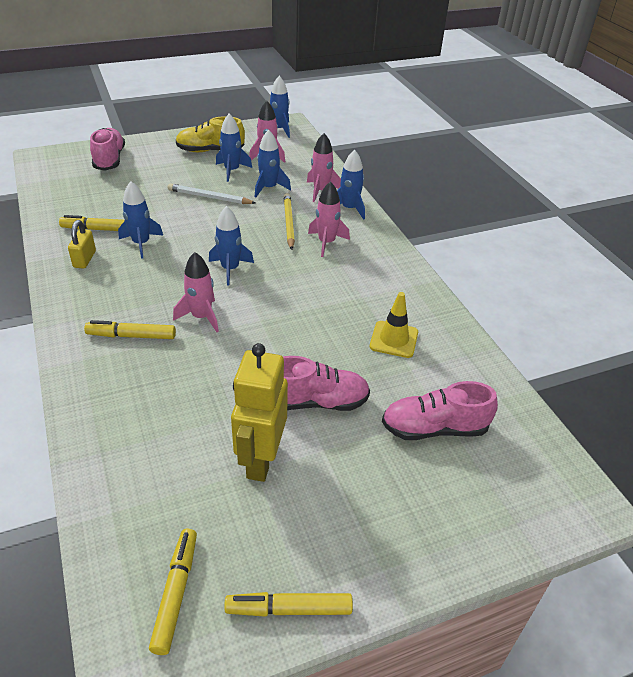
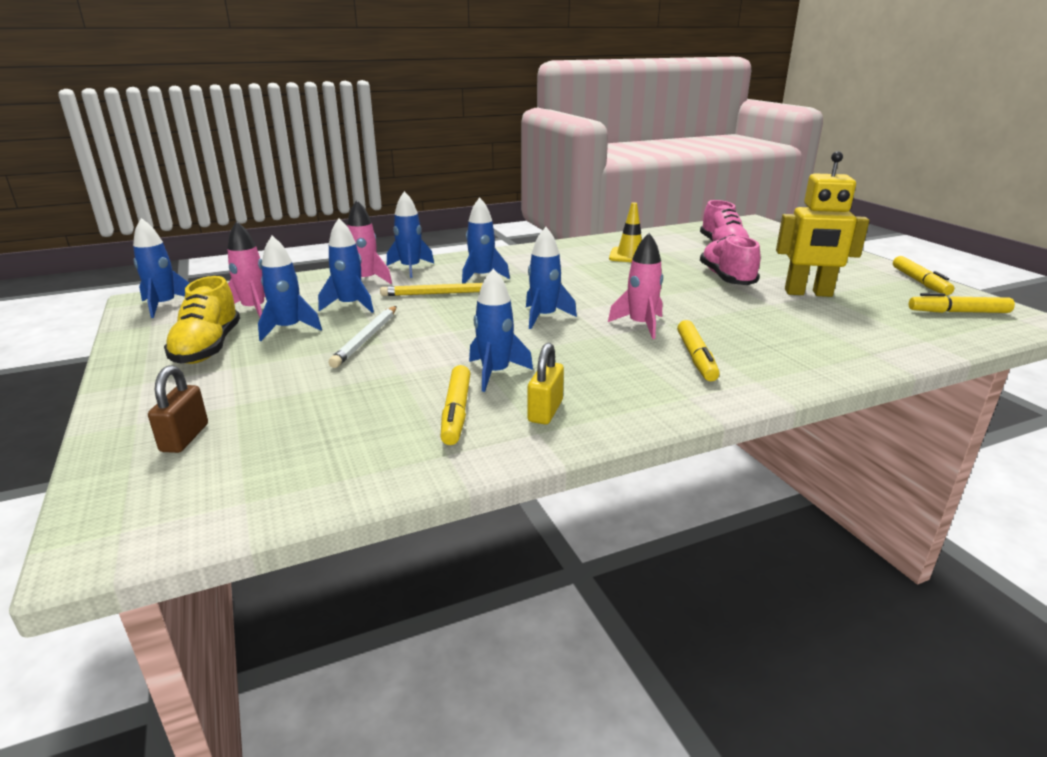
camera: 90 degrees left, 15 degrees down
yellow padlock [68,220,96,269] -> yellow padlock turned 75 degrees counterclockwise [527,343,564,424]
pink shoe [90,128,125,171] -> brown padlock [148,365,208,453]
pink rocket [308,181,350,257] -> blue rocket [462,197,510,284]

